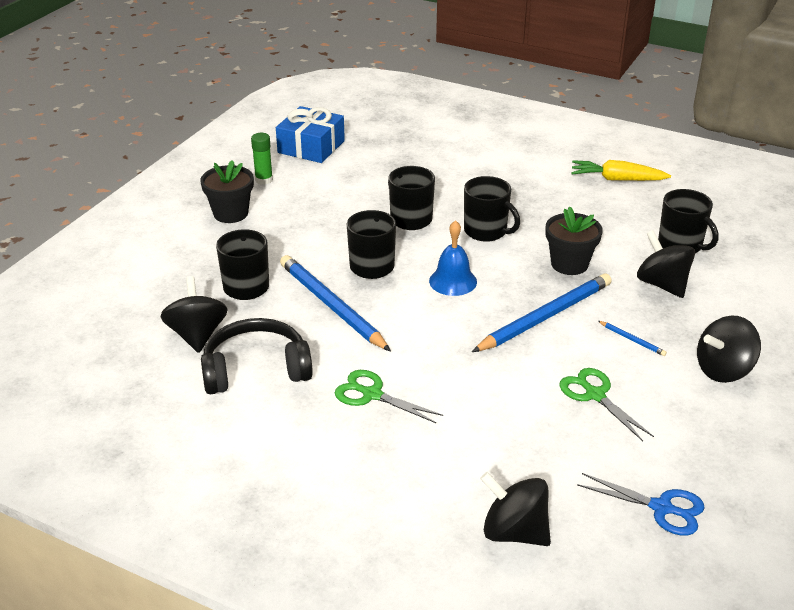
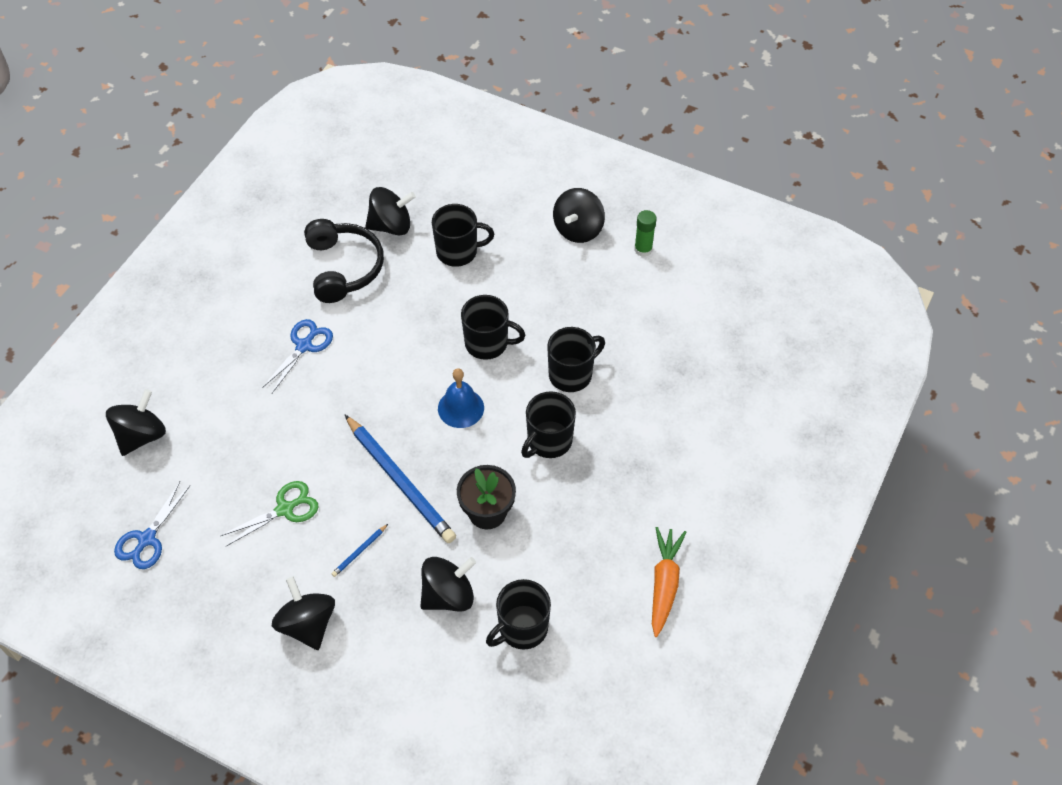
camera: 90 degrees right, 20 degrees up
black flower pot [200,160,254,223] -> black spinning top [553,188,605,243]
blue gift [276,106,345,163] -> none
blue pencil [280,255,391,352] -> none
green scissors [335,370,443,423] -> blue scissors [262,319,333,393]
yellow carrot [571,160,671,181] -> orange carrot [652,527,686,637]

